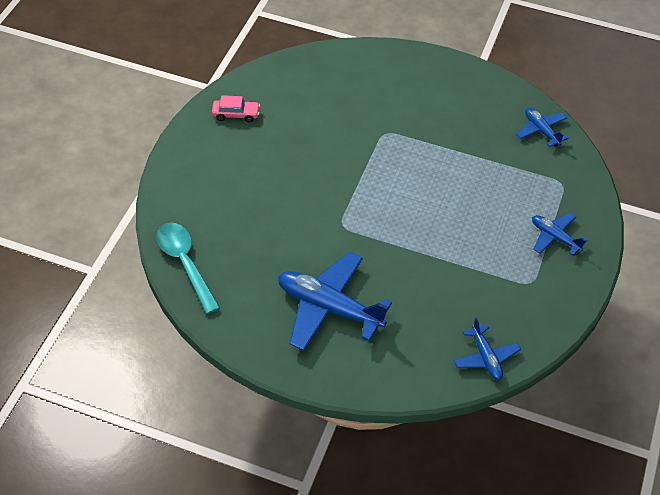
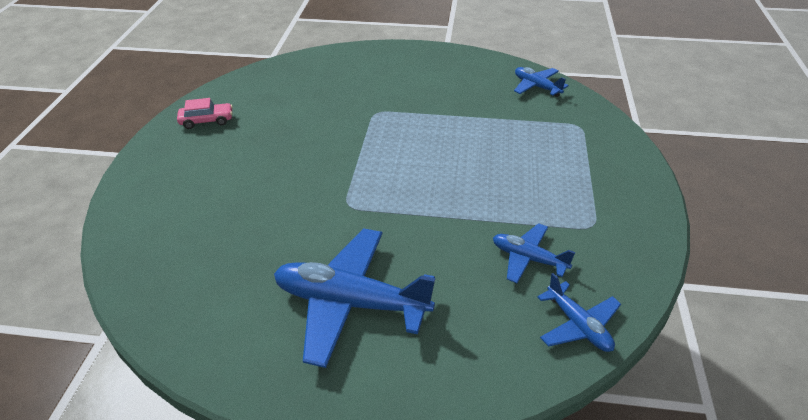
camera: 10 degrees left, 10 degrees down
turquoise spoon [156,222,220,314] -> none
blue plane [532,213,588,255] -> blue plane moved to [493,223,575,283]

